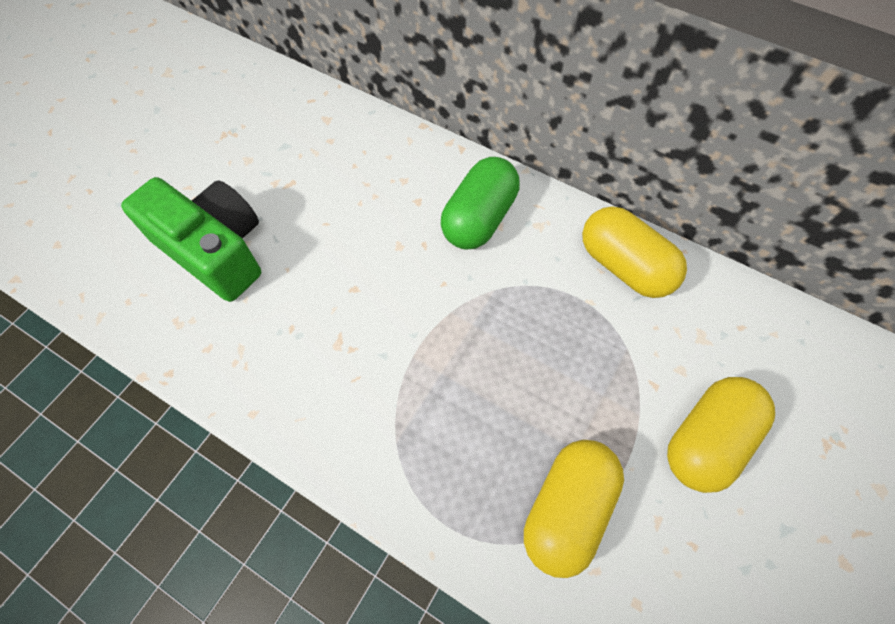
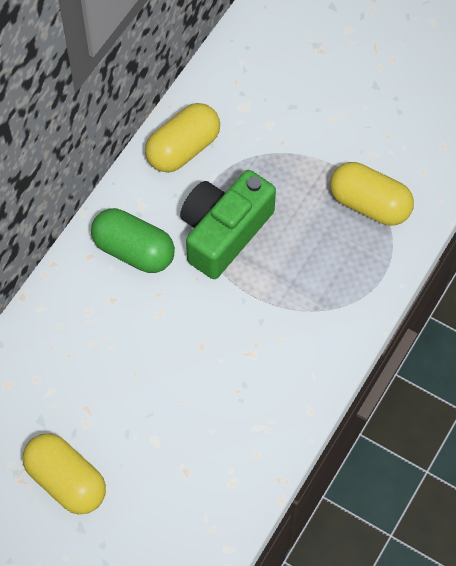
camera: 90 degrees left, 0 degrees up
green camera [121,177,261,302] -> green camera moved to [180,170,276,279]
yellow capsule [667,377,775,493] -> yellow capsule moved to [23,433,106,514]

